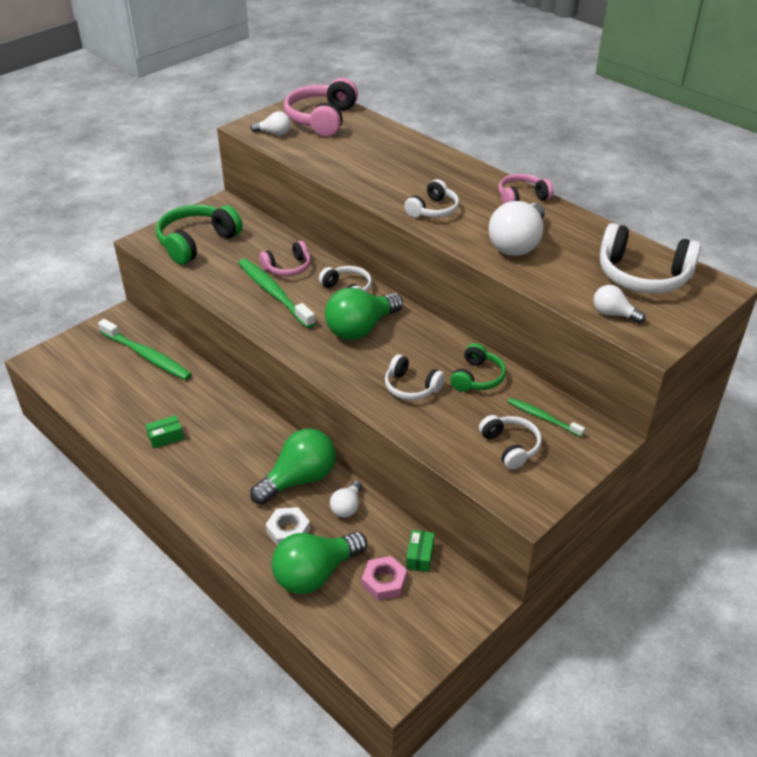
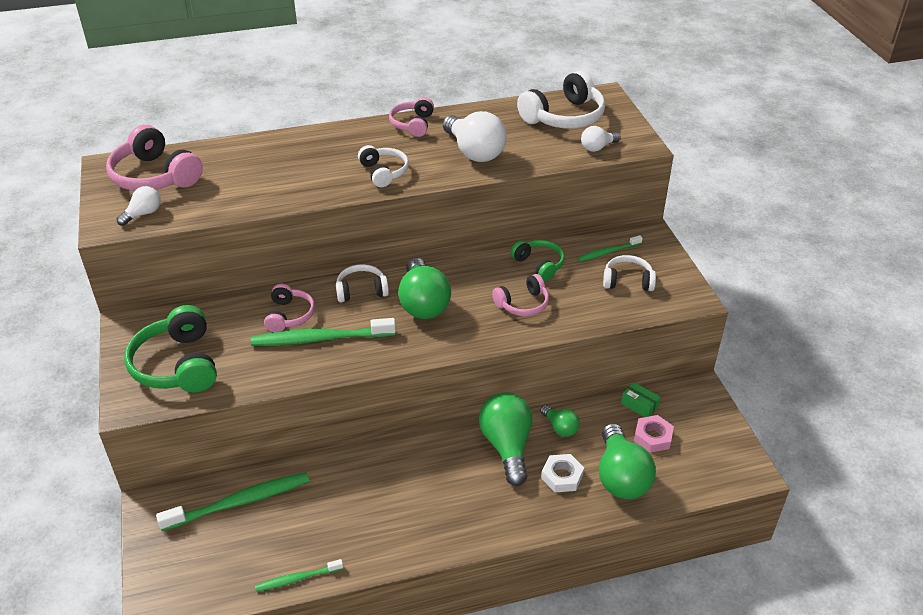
camera: 60 degrees left, 0 degrees up
green box [146,415,184,449] -> none
white light bulb [330,480,362,518] -> green light bulb [540,405,580,437]
white headphones [385,354,445,400] -> pink headphones [492,274,549,316]
none -> green toothbrush [255,559,343,592]

